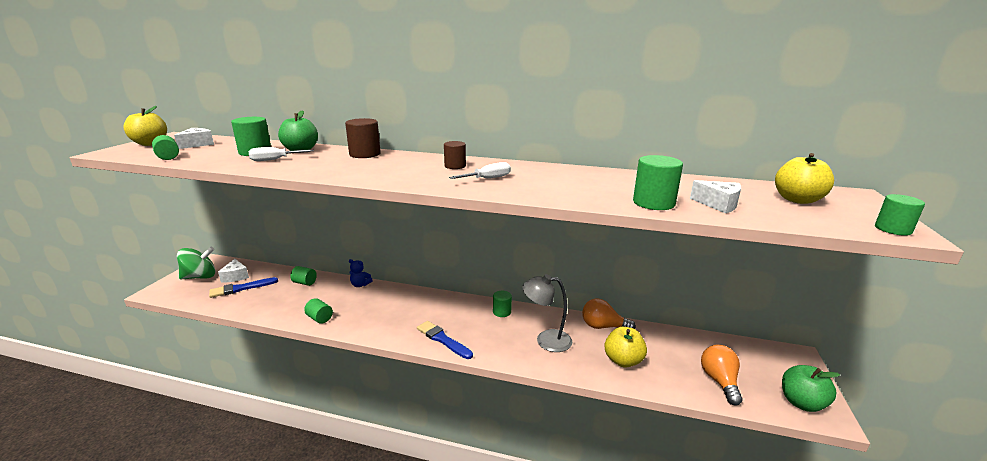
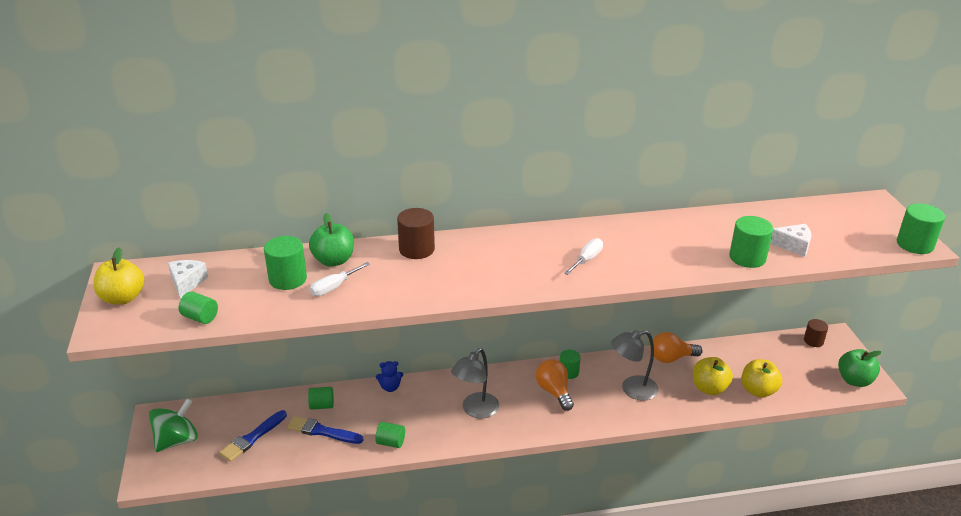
camera: 25 degrees left, 10 degrees up
white cheese [218,259,249,282] -> none
blue brush [417,321,473,359] -> blue brush moved to [287,416,363,444]
brown cylinder [444,141,466,169] -> brown cylinder moved to [804,319,828,347]
orange light bulb [701,345,743,406] -> orange light bulb moved to [536,359,574,411]
yellow apple [775,153,834,204] -> yellow apple moved to [741,359,782,398]
green cylinder [875,194,925,236] -> green cylinder [897,204,945,254], size x1.53
none -> grey lamp [451,348,499,418]

